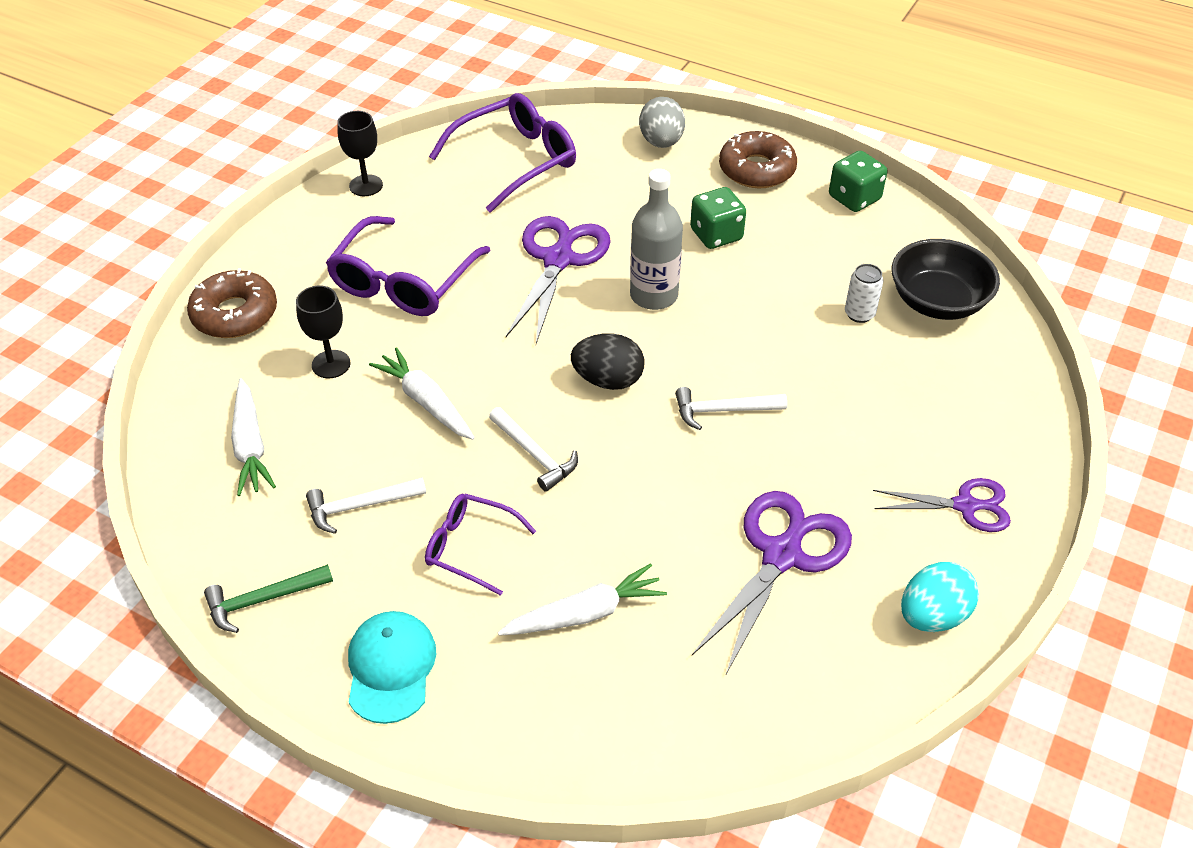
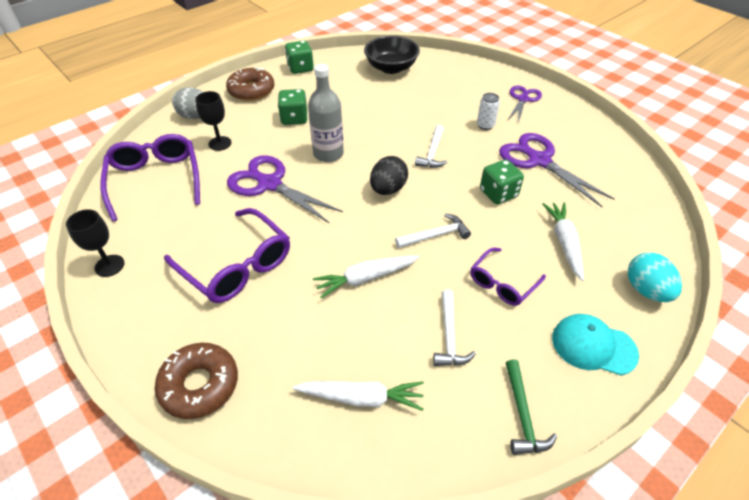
camera: 70 degrees left, 0 degrees up
black goblet [296,286,351,378] -> black goblet moved to [195,91,232,151]
white can [845,264,883,323] -> white can moved to [477,93,500,130]
turquoise egg [901,562,979,632] -> turquoise egg moved to [627,252,682,302]
none -> green dice [480,159,524,204]

